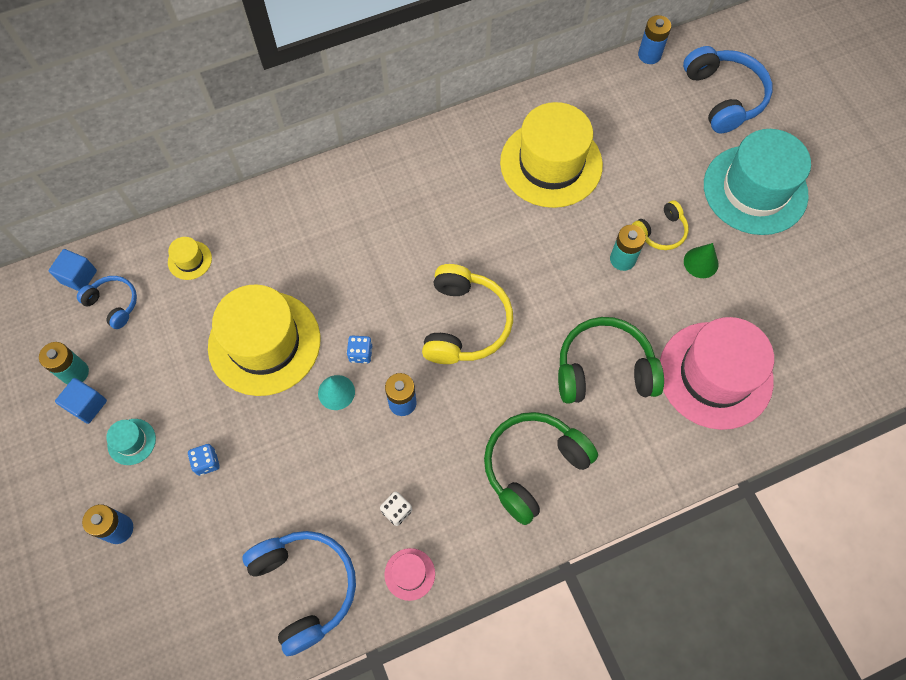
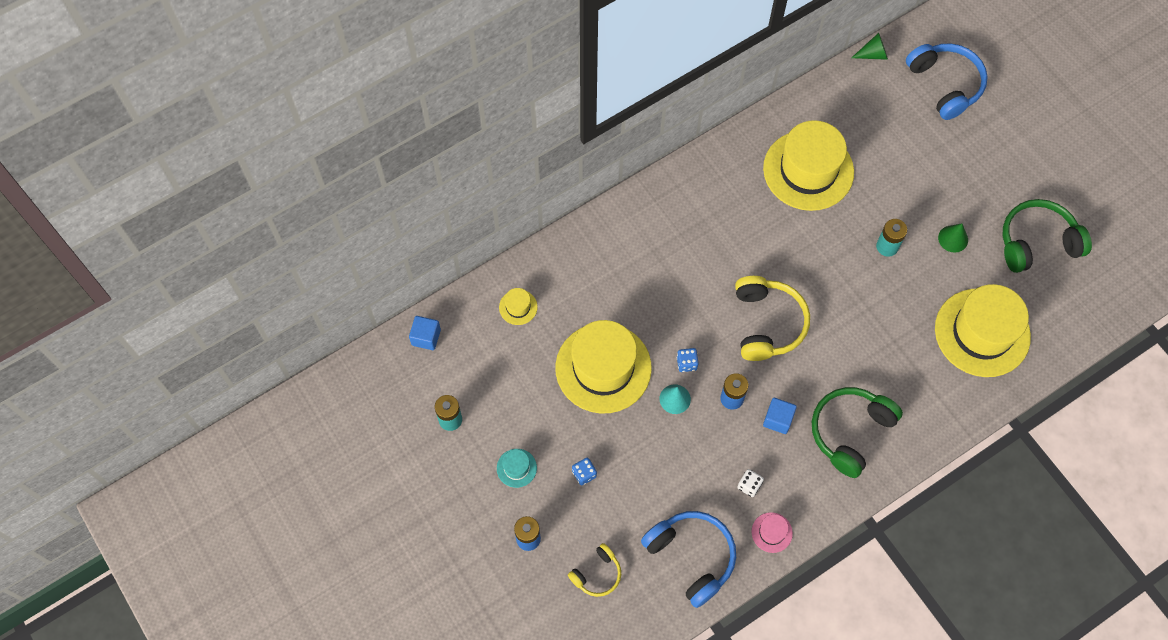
camera: 10 degrees left, 0 degrees up
blue cube [55,378,107,424] -> blue cube moved to [763,398,797,434]
blue headphones [77,276,137,329] -> none
green headphones [558,317,664,404] -> green headphones moved to [1003,199,1092,273]
yellow headphones [632,200,689,250] -> yellow headphones moved to [568,543,621,597]
blue battery [638,15,671,64] -> green cone [852,33,888,60]
pink hat [660,317,774,430] -> yellow hat [935,284,1031,377]
turquoise hat [704,129,811,235] -> none

